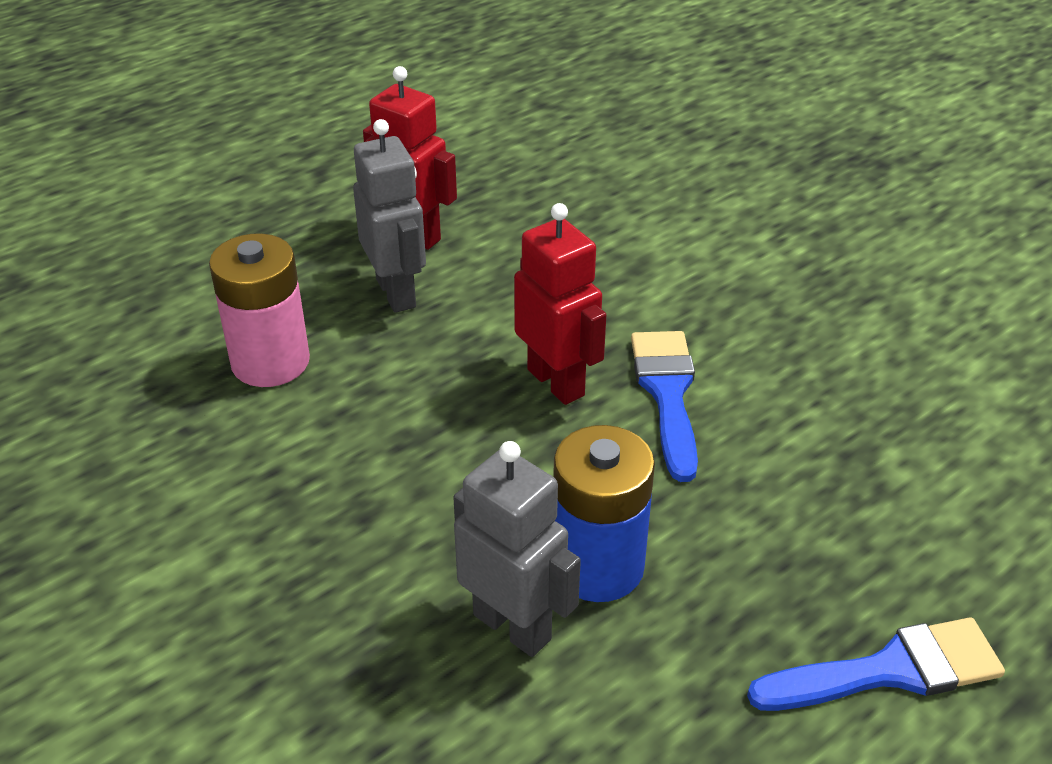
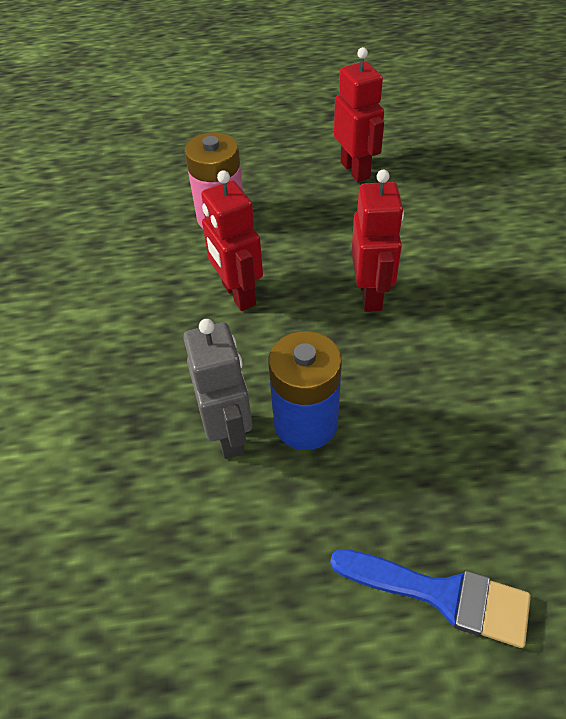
camera: 35 degrees right, 10 degrees up
grey robot [353,119,426,313] -> none
blue brush [631,331,698,482] -> none
none -> red robot [201,170,263,311]

